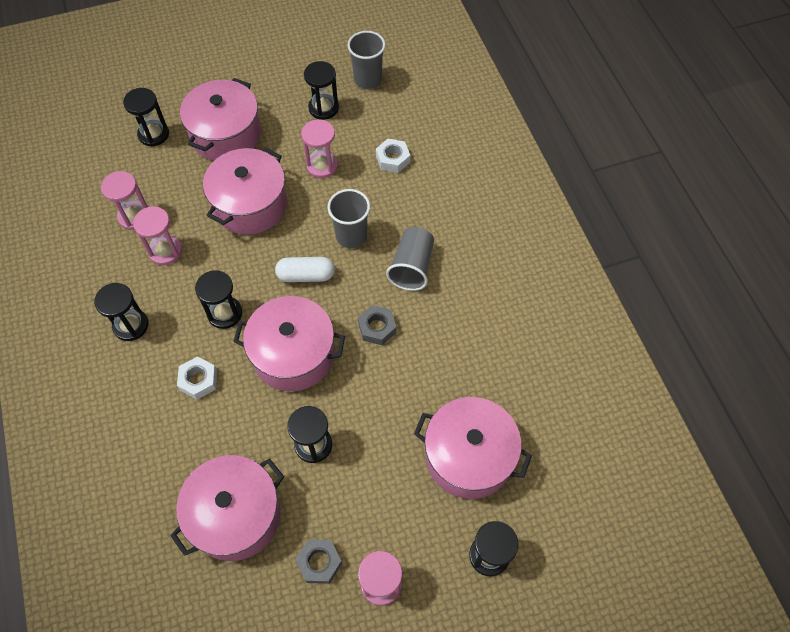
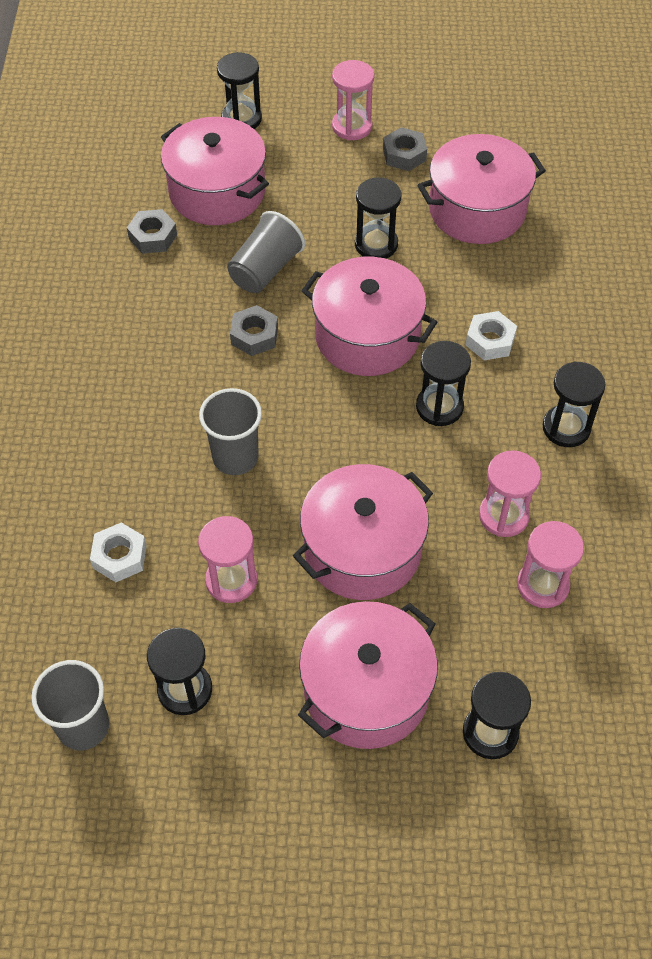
camera: 160 degrees left, 5 degrees down
white capsule [275,257,335,282] -> none
grey cup [386,227,434,291] -> grey cup moved to [227,211,305,293]
none -> grey nut [127,209,177,254]

